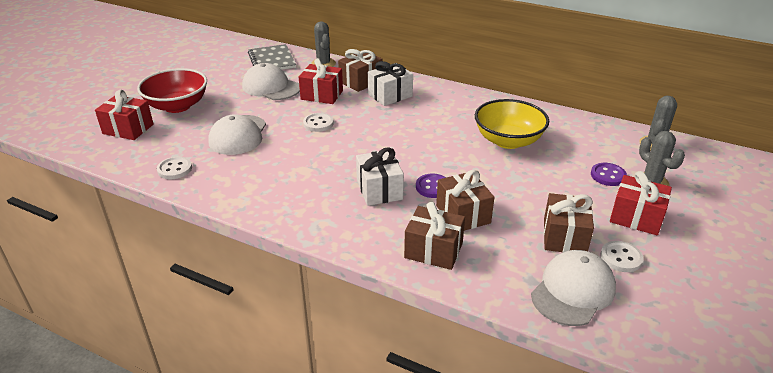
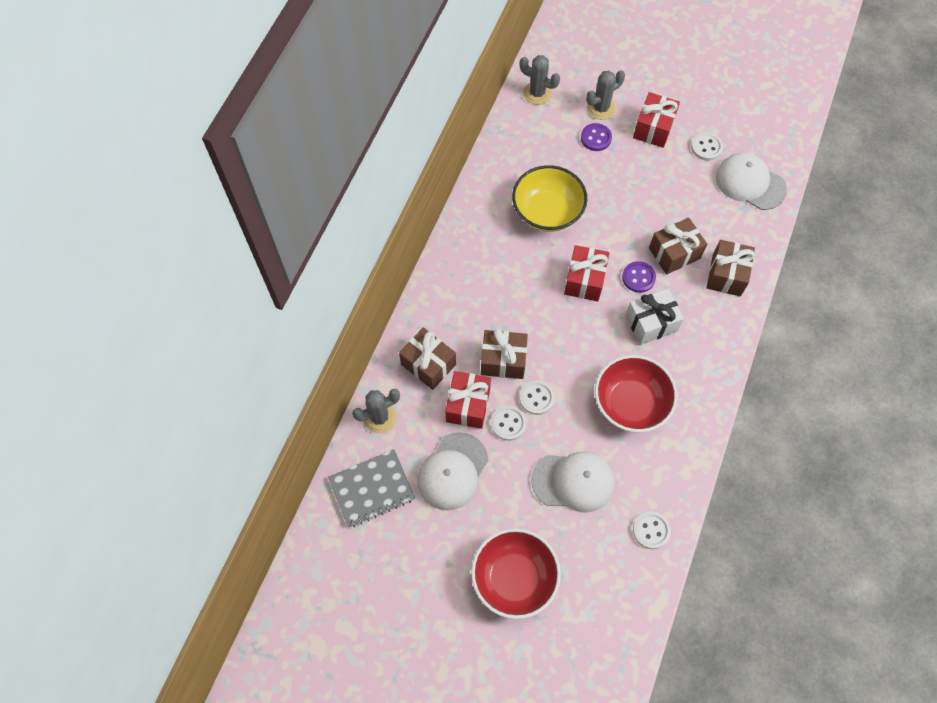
camera: 95 degrees left, 30 degrees up
red gift [95,90,154,140] -> red gift moved to [564,245,609,302]
white gift [368,61,413,106] -> none
brown gift [544,193,594,252] -> brown gift moved to [481,329,528,379]
none -> white button [491,406,527,441]
none -> red bowl [595,355,678,432]

